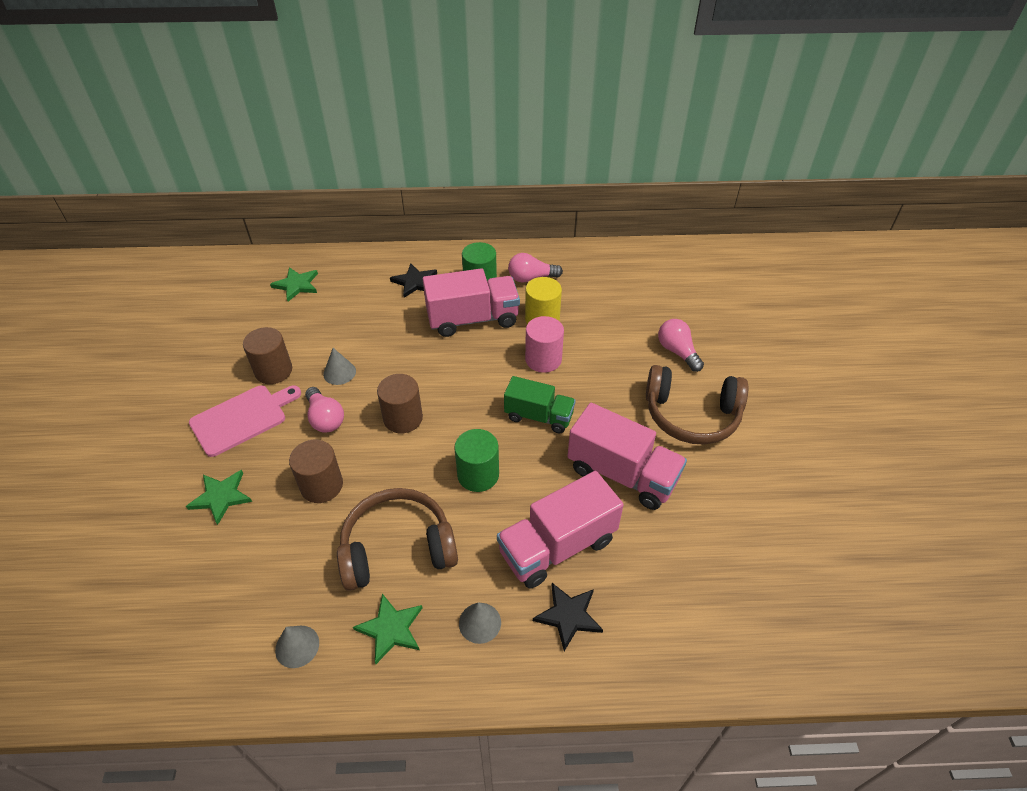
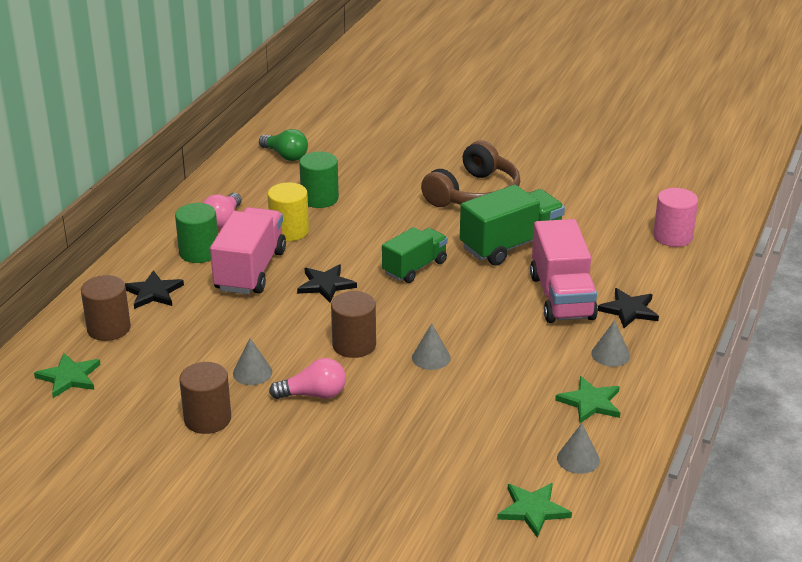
camera: 65 degrees left, 15 degrees down
green star [186,470,252,525] -> green star moved to [497,483,572,538]
pink cutting board [189,385,301,457] -> none
brown cylinder [289,440,343,503] -> brown cylinder moved to [81,275,131,341]
brown headphones [337,488,458,591] -> none
green cylinder [454,429,499,492] -> green cylinder moved to [299,152,339,208]
pink cylinder [525,316,564,373] -> pink cylinder moved to [653,188,698,247]
pink truck [567,403,687,510] -> green truck [460,185,565,266]
pink light bulb [658,319,704,372] -> none
none -> green light bulb [259,129,308,161]
none -> black star [297,265,357,303]
none -> grey cone [412,323,451,370]

